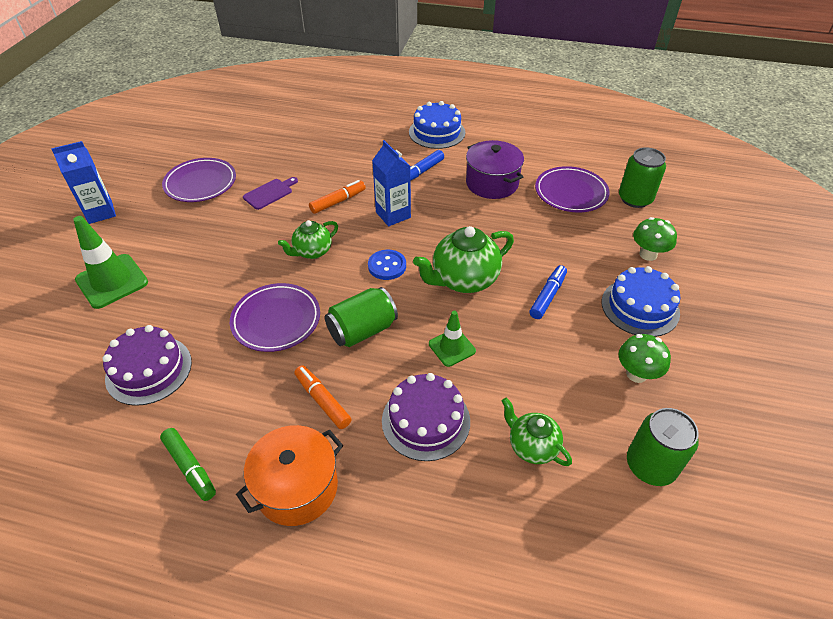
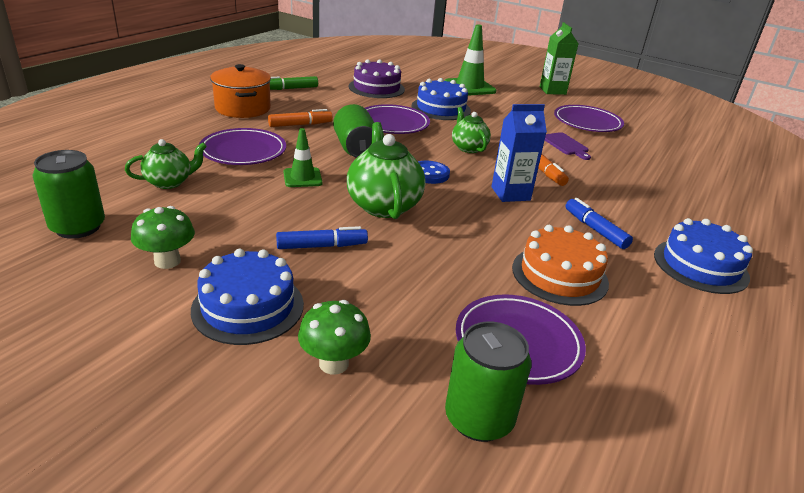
camera: 105 degrees right, 15 degrees down
blue carton [51,141,116,224] -> green carton [540,22,578,95]
purple cake [382,373,470,461] -> purple plate [199,128,286,165]
purple pot [466,140,524,199] -> orange cake [512,225,609,306]
blue marker [529,265,567,319] -> blue marker turned 60 degrees counterclockwise [276,226,368,249]
none -> blue cake [411,78,471,120]

